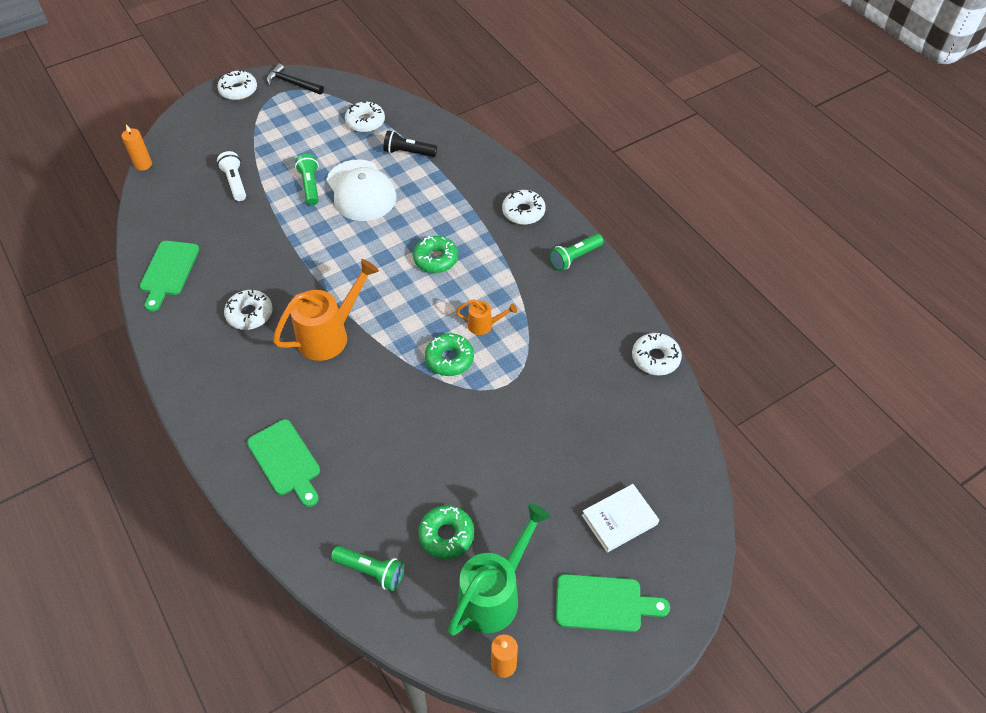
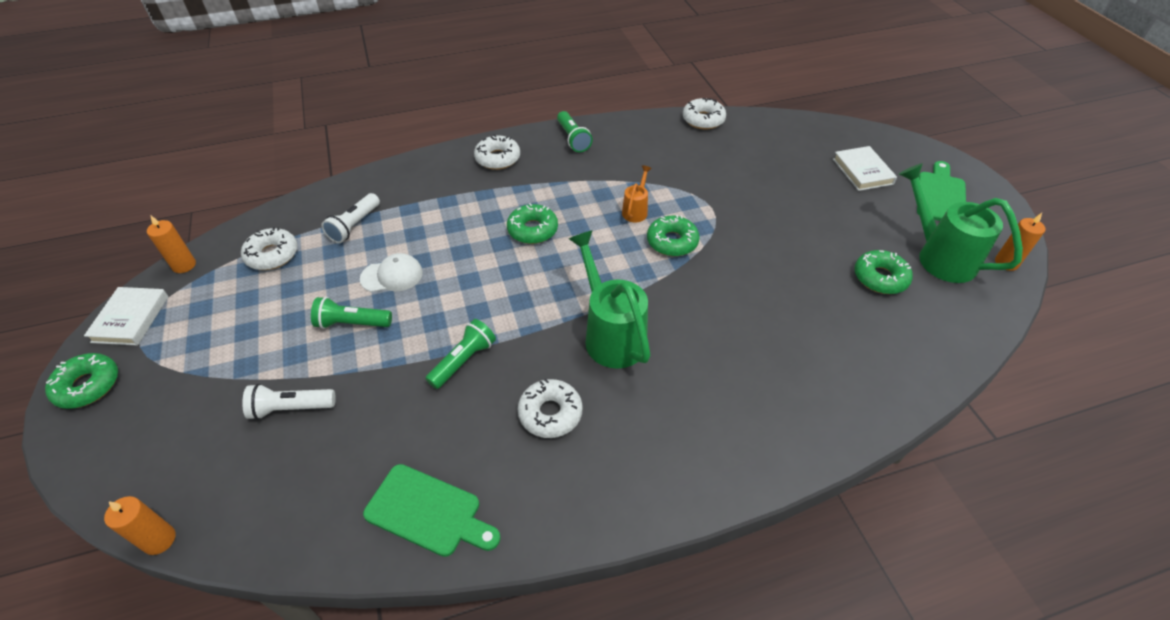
camera: 75 degrees left, 5 degrees down
white donut [217,70,257,100] -> green donut [45,353,118,409]
green cutting board [247,419,320,507] -> none
black hammer [267,63,324,94] -> white book [84,287,169,346]
orange watering can [273,259,379,361] -> green watering can [569,230,651,368]
white cap [326,160,397,221] -> white cap [360,253,423,292], size x0.56
green flashlight [331,546,404,591] -> green flashlight moved to [425,319,496,389]
black flashlight [383,130,437,157] -> white flashlight [321,193,380,243]
none -> orange candle [147,215,196,273]

